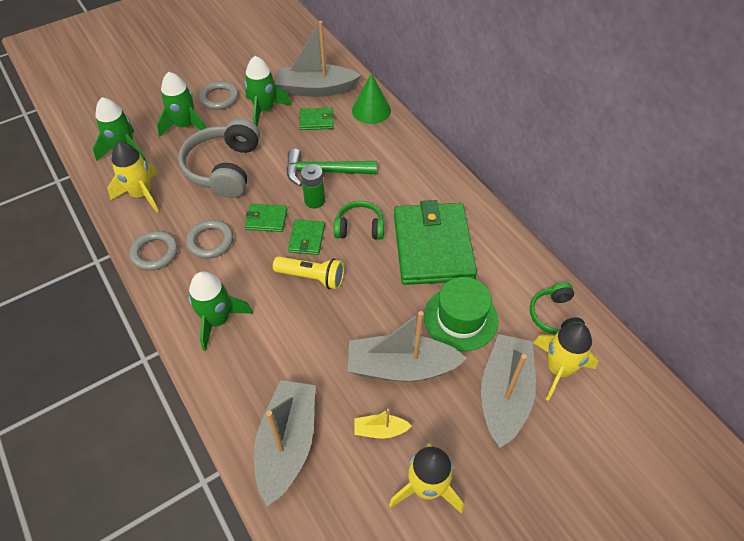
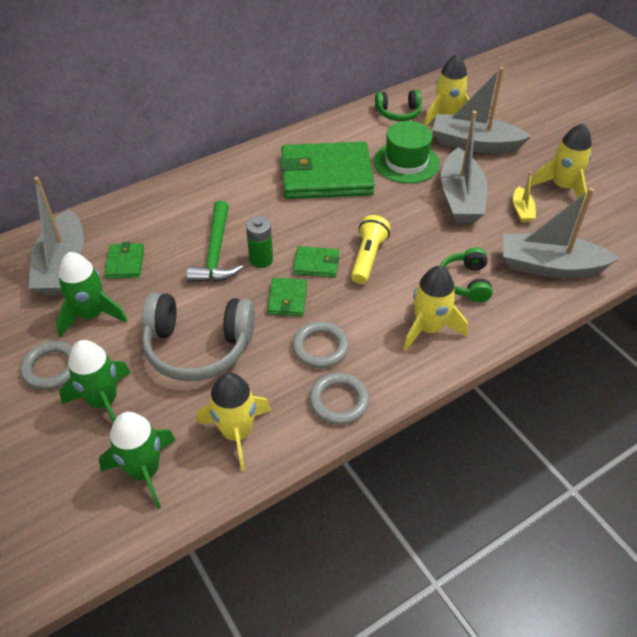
camera: 90 degrees left, 5 degrees down
green rocket [189,271,253,351] -> yellow rocket [403,266,468,351]
green headphones [334,201,384,240] -> green headphones moved to [440,247,493,302]
green cone [352,73,391,124] -> none

